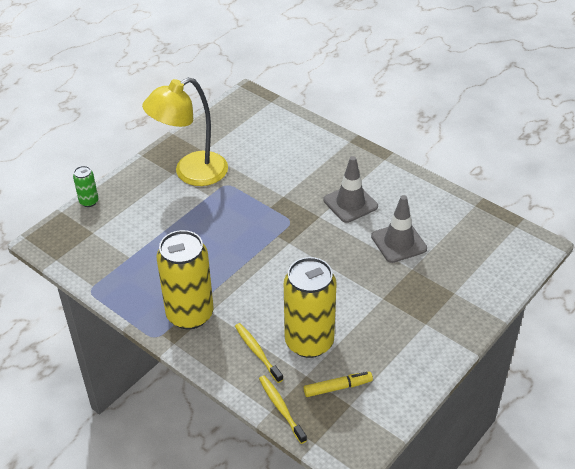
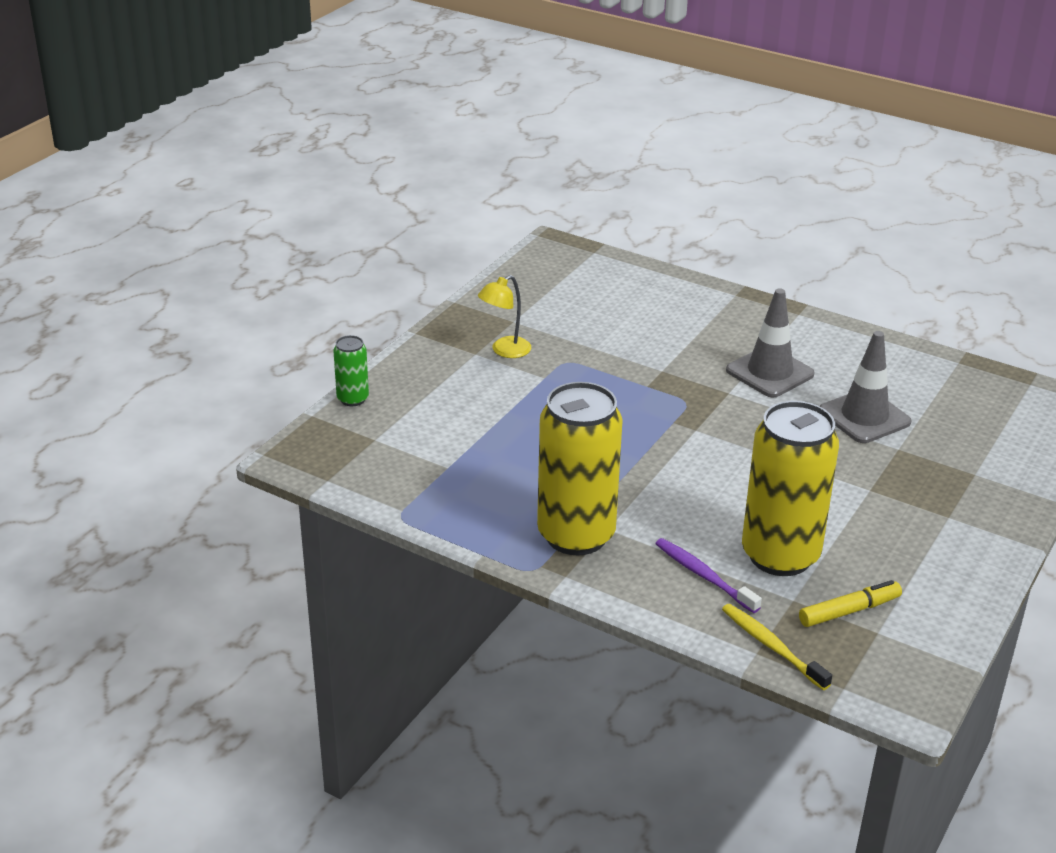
camera: 10 degrees left, 10 degrees down
yellow lamp [142,77,228,186] -> yellow lamp [478,275,531,358], size x0.46
yellow toothbrush [235,323,283,383] -> purple toothbrush [655,538,762,613]

